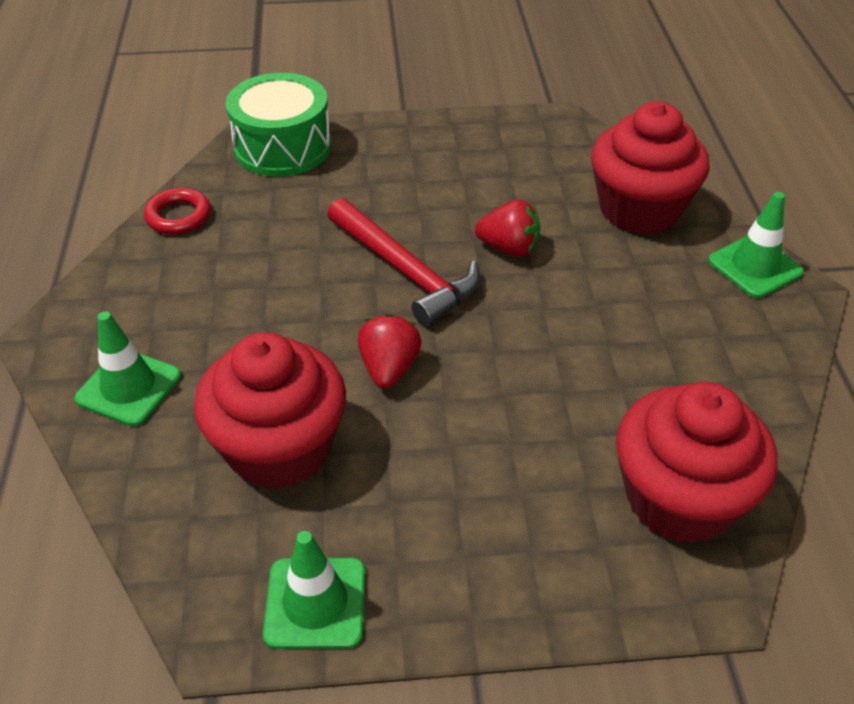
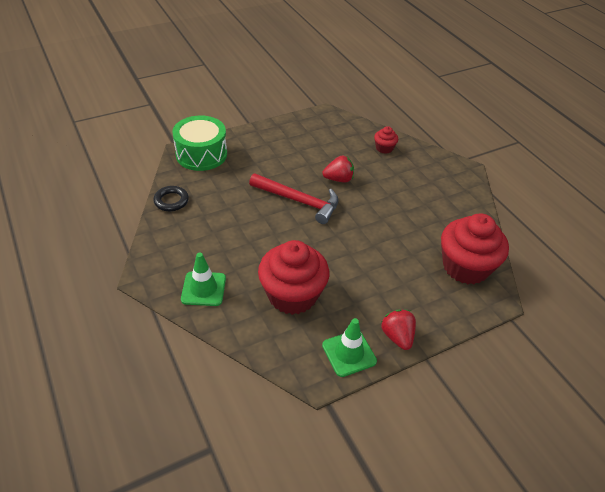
camera: 25 degrees left, 0 degrees up
red ring [144,188,211,234] -> black ring [153,186,189,211]
red strawberry [358,313,422,389] -> red strawberry moved to [381,310,416,350]
red cupcake [591,102,710,235] -> red cupcake [374,126,398,154], size x0.45
green traffic cone [708,192,804,298] -> none

